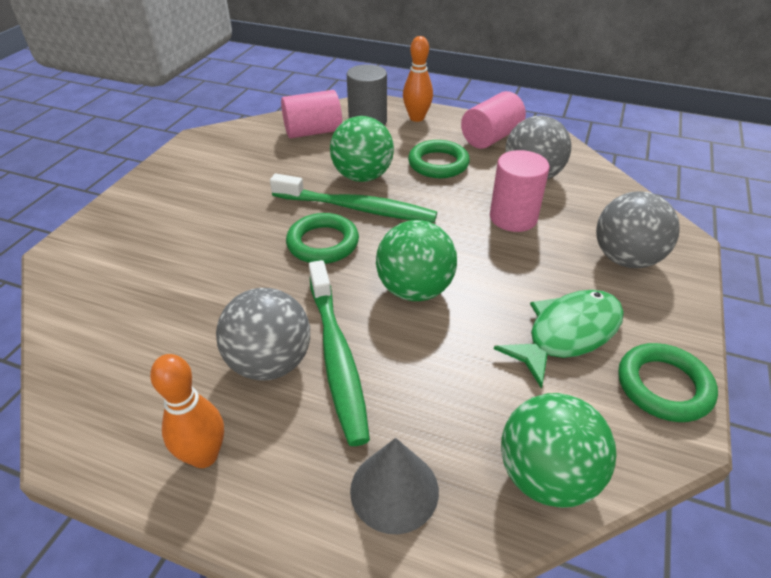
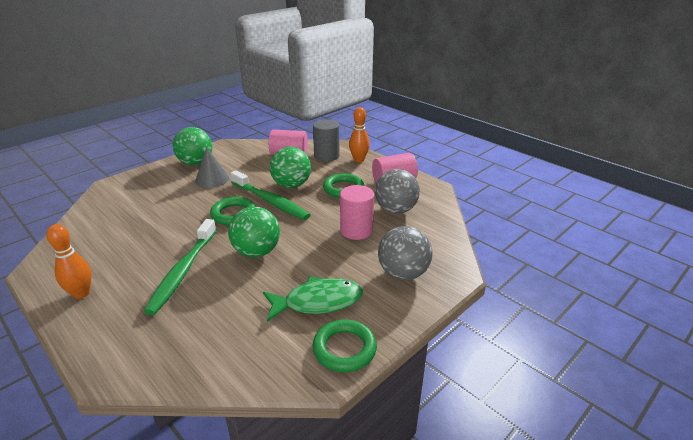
camera: 25 degrees right, 10 degrees down
grey ball [216,288,310,381] -> none
grey cone [350,438,439,534] -> grey cone moved to [195,147,229,188]
green ball [501,393,617,508] -> green ball moved to [173,127,212,165]

